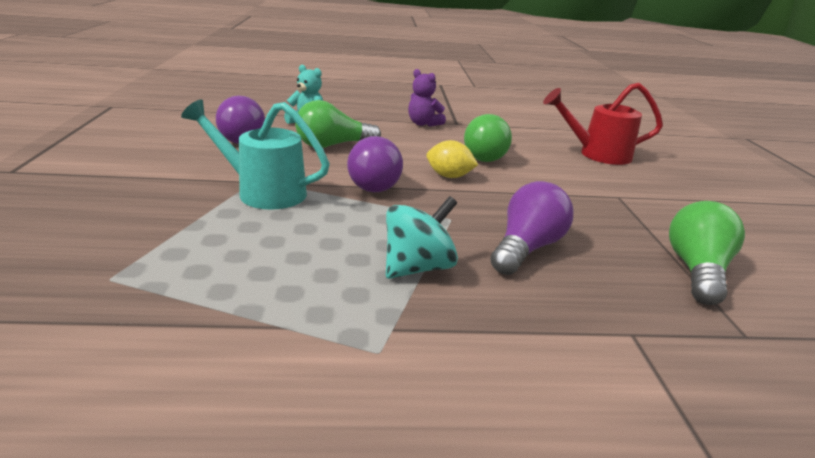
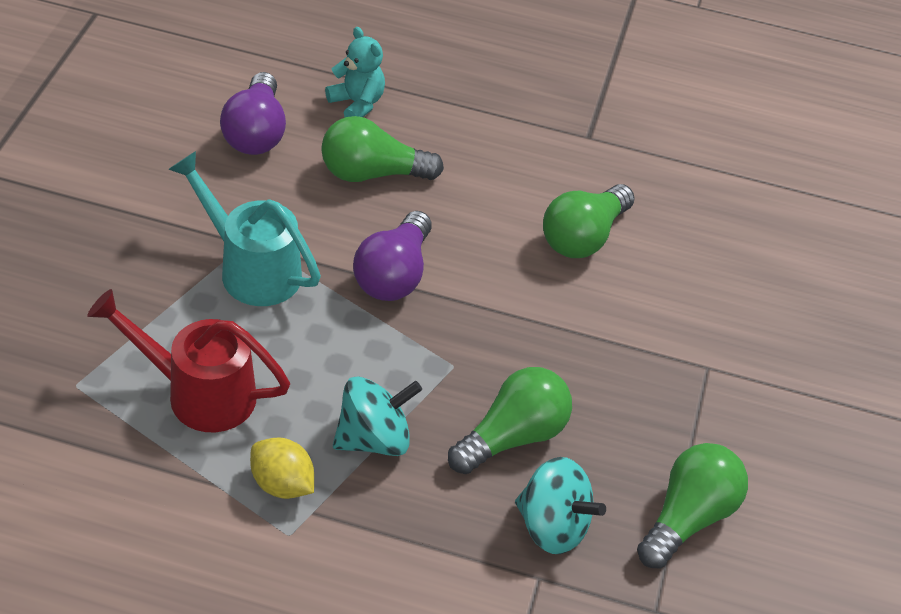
camera: 15 degrees right, 20 degrees up
purple teddy bear [408,69,446,127] -> none
yellow lemon [426,140,478,178] -> yellow lemon moved to [250,437,314,499]
purple light bulb [490,181,574,275] -> green light bulb [448,367,572,474]
red watering can [543,83,663,165] -> red watering can moved to [87,289,290,432]
none -> turquoise spinning top [515,457,606,554]

